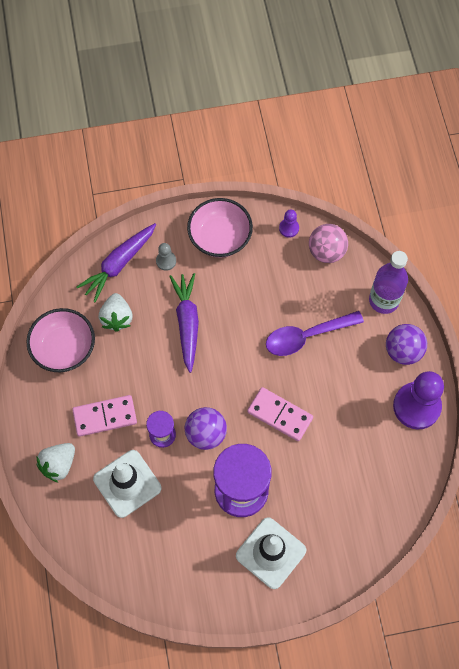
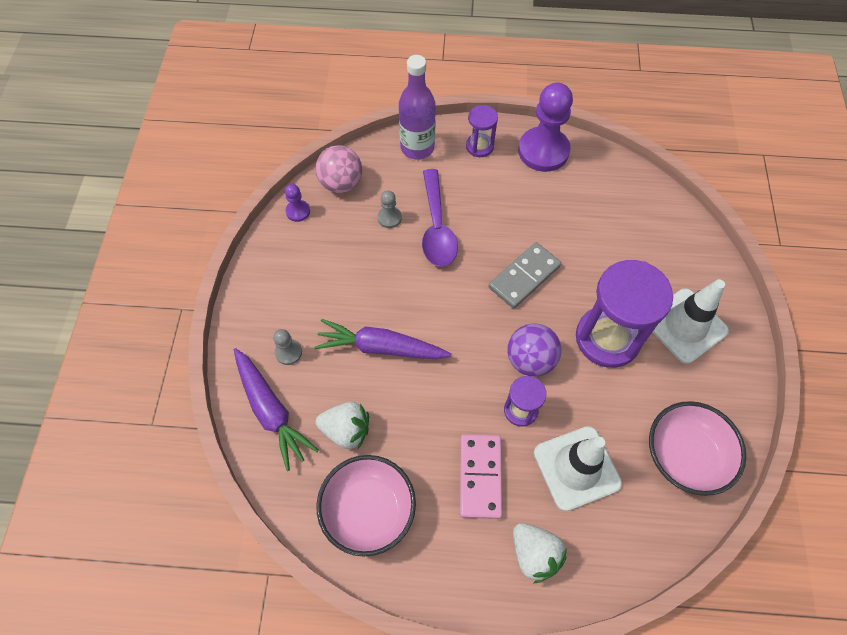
camera: 75 degrees left, 5 degrees down
pink bowl [187,198,253,258] -> pink bowl moved to [649,401,746,496]
pink domino [247,387,313,441] -> grey domino [488,242,561,309]
purple ball [386,324,427,365] -> purple hourglass [466,105,498,157]
none -> grey pawn [377,191,402,228]

